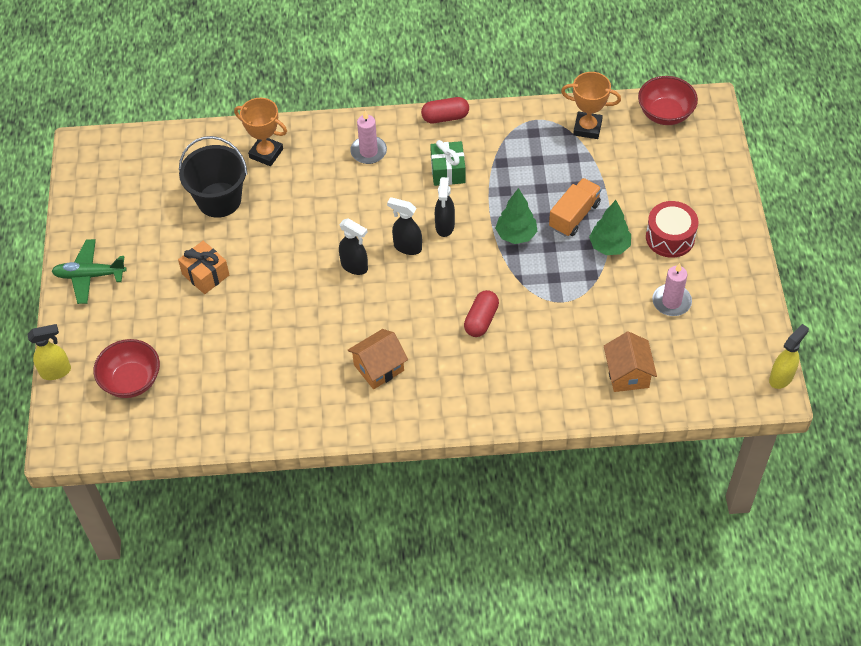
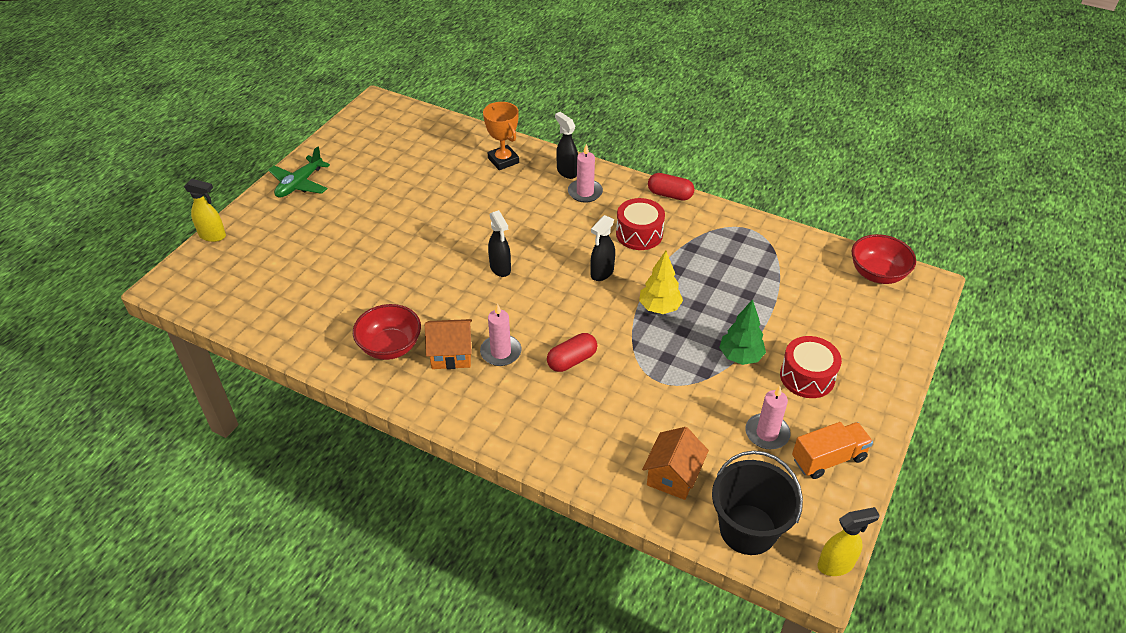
camera: 30 degrees right, 10 degrees down
green plane [51,239,127,304] -> green plane turned 90 degrees counterclockwise [268,146,330,198]
red bowl [93,339,160,398] -> red bowl moved to [353,304,421,360]
orange gift [178,241,229,294] -> none
black bucket [179,136,248,218] -> black bucket moved to [712,450,803,555]
black spray bottle [387,197,422,255] -> black spray bottle moved to [555,112,578,179]
green gift [430,140,465,186] -> red drum [616,198,665,250]
green tree [495,188,538,244] -> yellow tree [639,251,683,314]
orange truck [549,178,602,237] -> orange truck moved to [792,422,873,479]
orange trophy [561,72,621,139] -> none
none -> pink candle [480,303,522,366]

